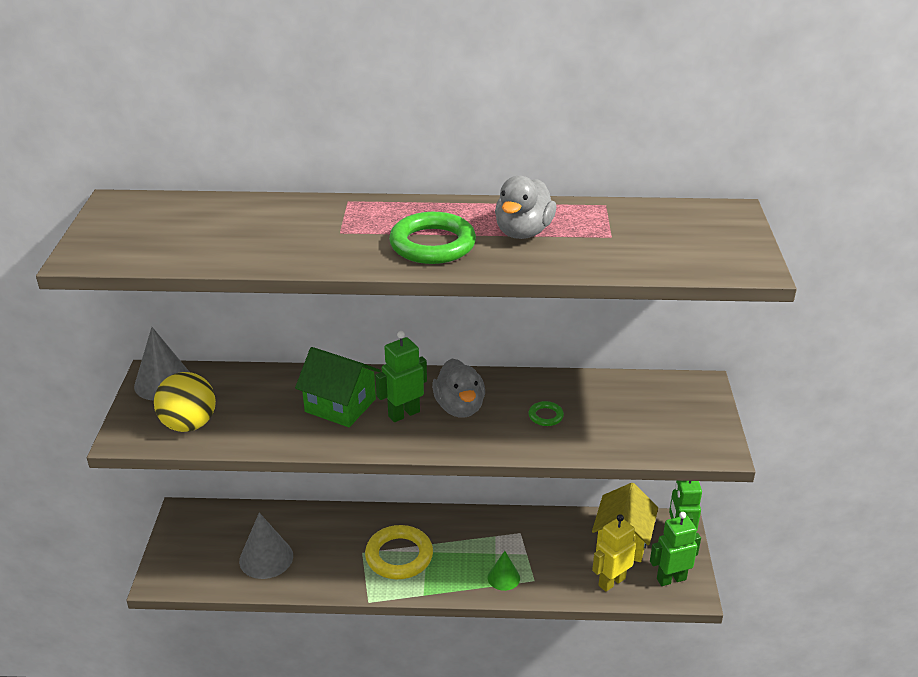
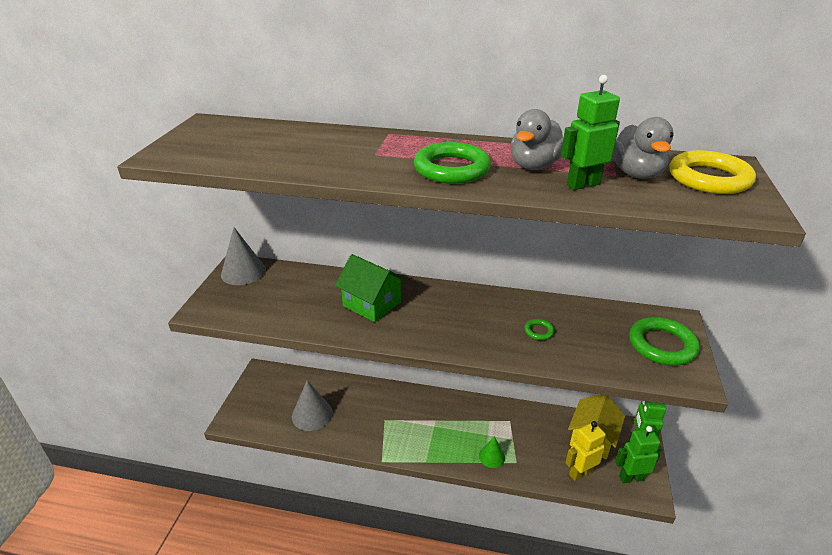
camera: 10 degrees right, 0 degrees up
yellow ball [154,372,216,432] -> none
yellow ring [365,525,433,579] -> yellow ring moved to [670,150,756,194]
green robot [375,331,427,422] -> green robot moved to [561,75,620,190]
grey duck [432,359,485,418] -> grey duck moved to [612,117,673,179]
none -> green ring [629,317,700,366]

